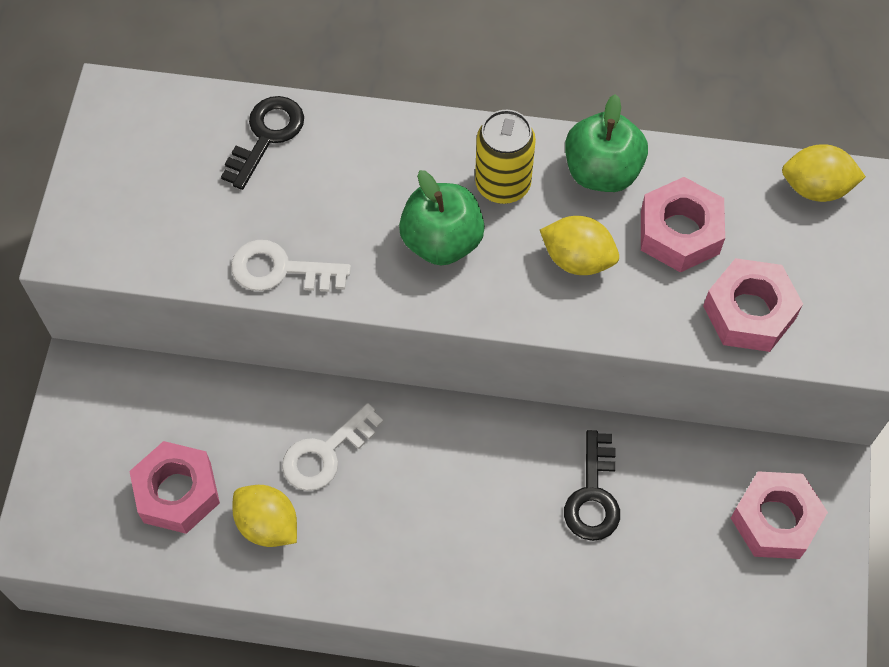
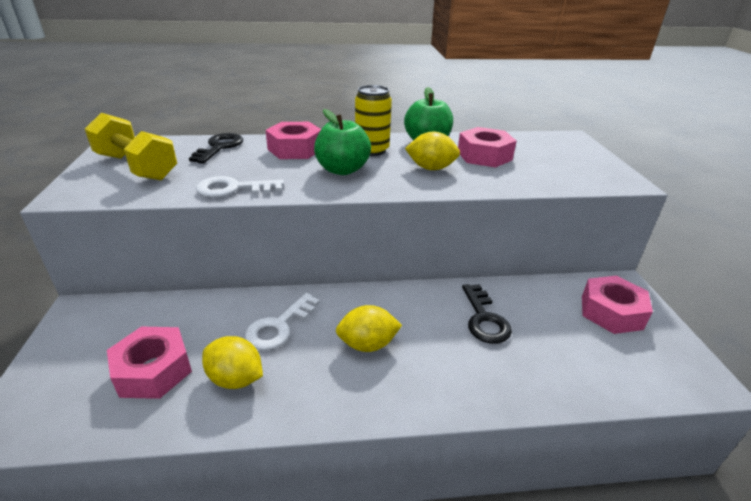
camera: 15 degrees left, 30 degrees down
pink nut [703,258,803,352] -> pink nut moved to [265,122,321,159]
yellow lemon [782,144,866,202] -> yellow lemon moved to [336,305,402,352]
none -> yellow dumbbell [85,113,177,181]

